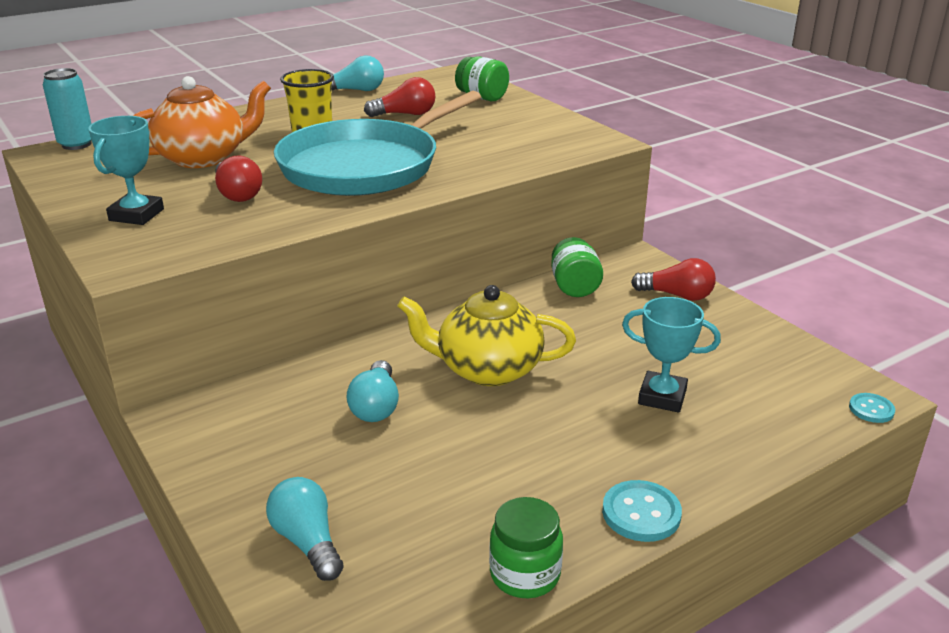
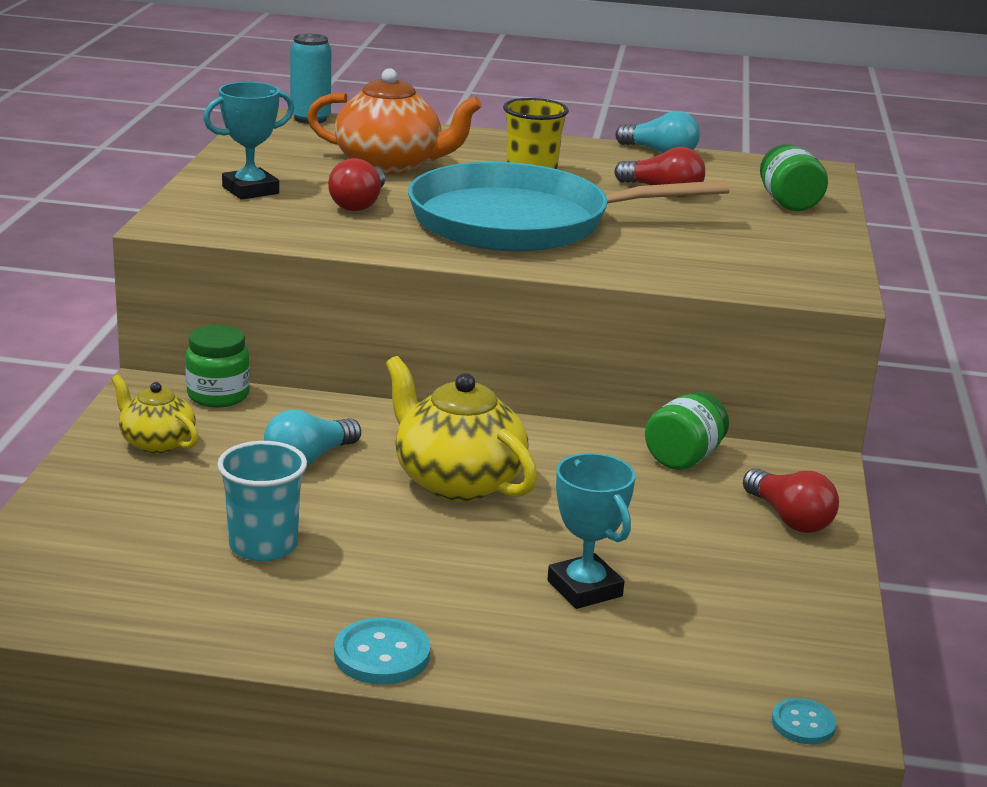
camera: 40 degrees right, 5 degrees down
turquoise light bulb [266,477,344,581] -> none
green jar [489,497,563,598] -> green jar moved to [185,325,250,407]
none -> yellow teapot [111,374,199,454]
none -> turquoise cup [217,441,307,561]

